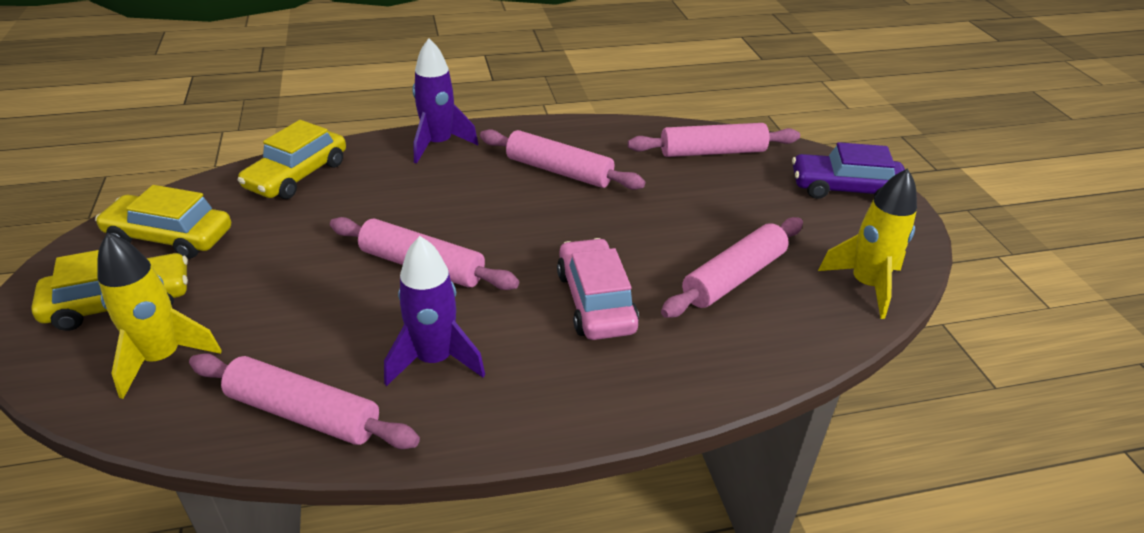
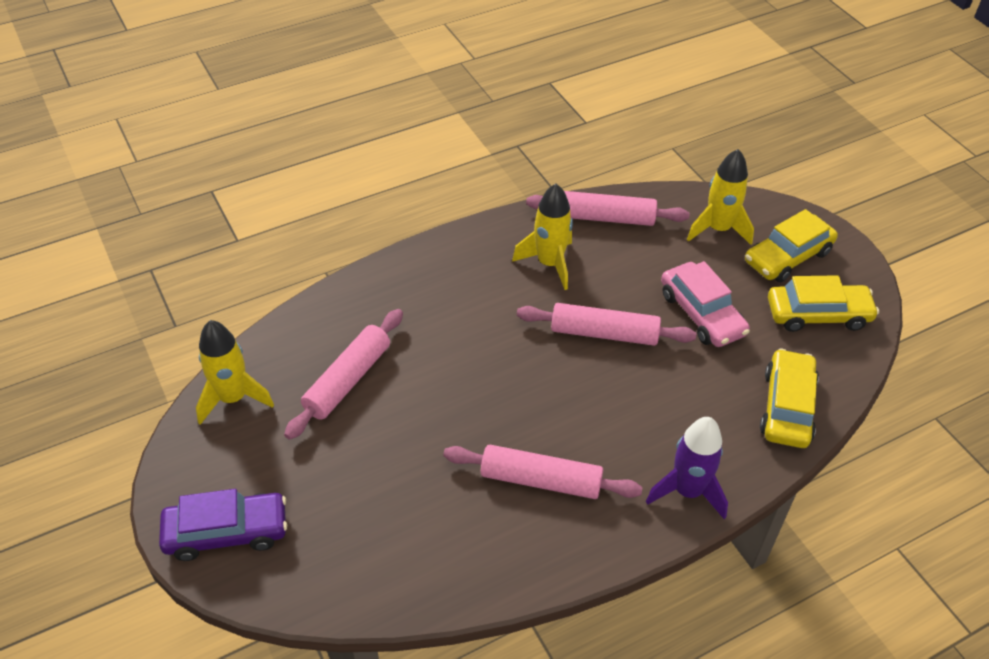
camera: 165 degrees right, 10 degrees up
purple rocket [384,236,485,386] -> yellow rocket [512,184,573,290]
pink car [557,238,639,340] -> pink car moved to [661,261,750,347]
pink rolling pin [628,123,800,157] -> none

